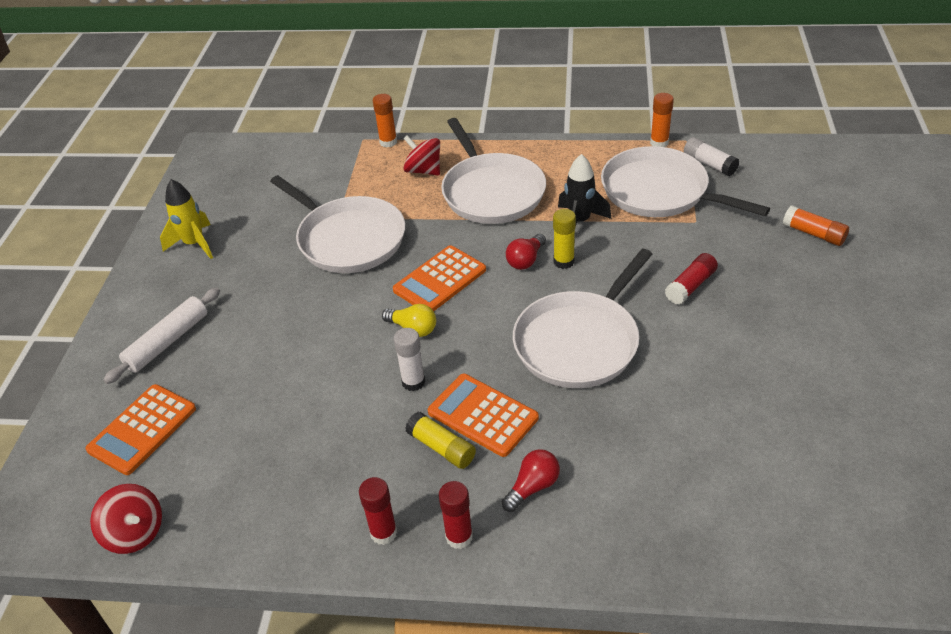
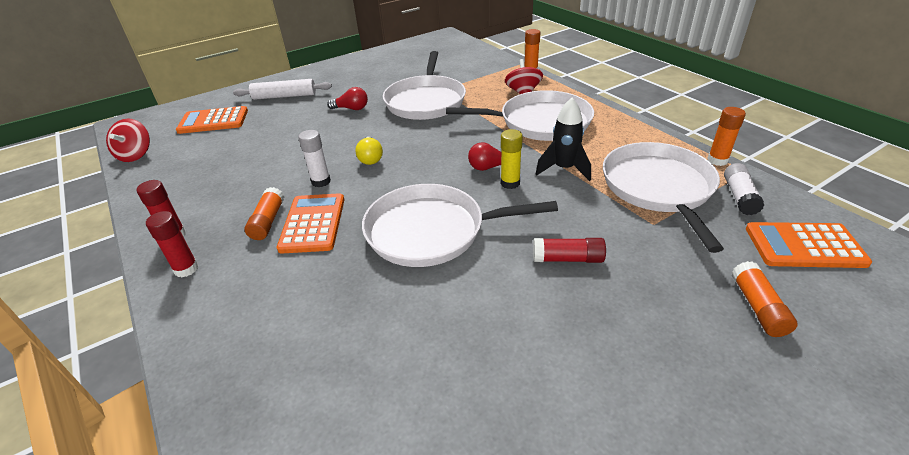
camera: 50 degrees right, 5 degrees down
yellow rocket [160,179,213,259] -> none
orange calculator [393,245,486,311] -> orange calculator moved to [746,222,872,268]
yellow glue stick [406,412,476,469] -> orange glue stick [244,187,284,240]
white pan [441,118,546,224] -> white pan turned 120 degrees counterclockwise [446,90,594,141]
red light bulb [502,449,560,512] -> red light bulb moved to [327,87,368,110]

